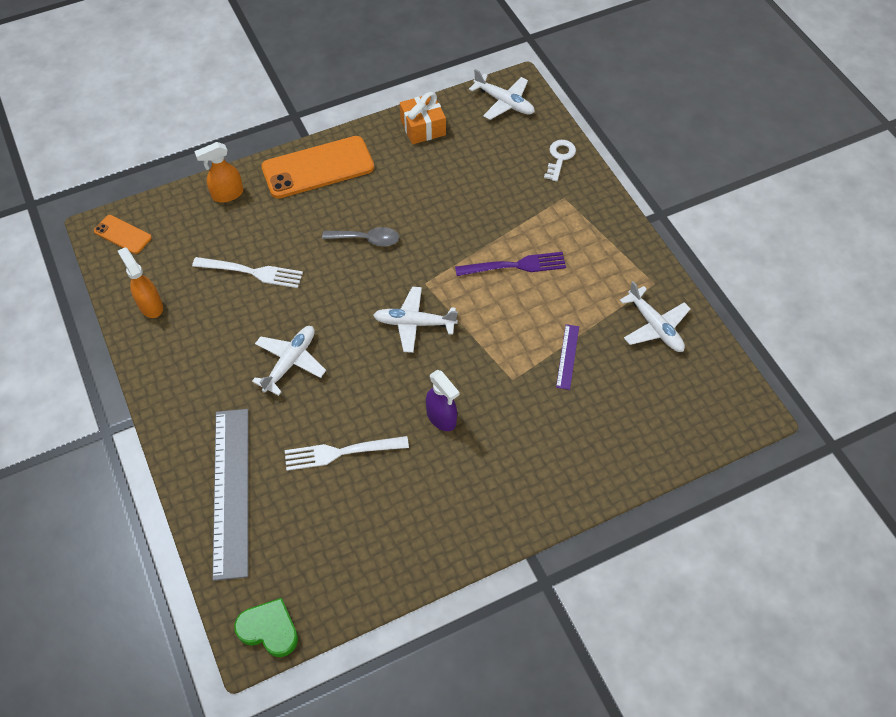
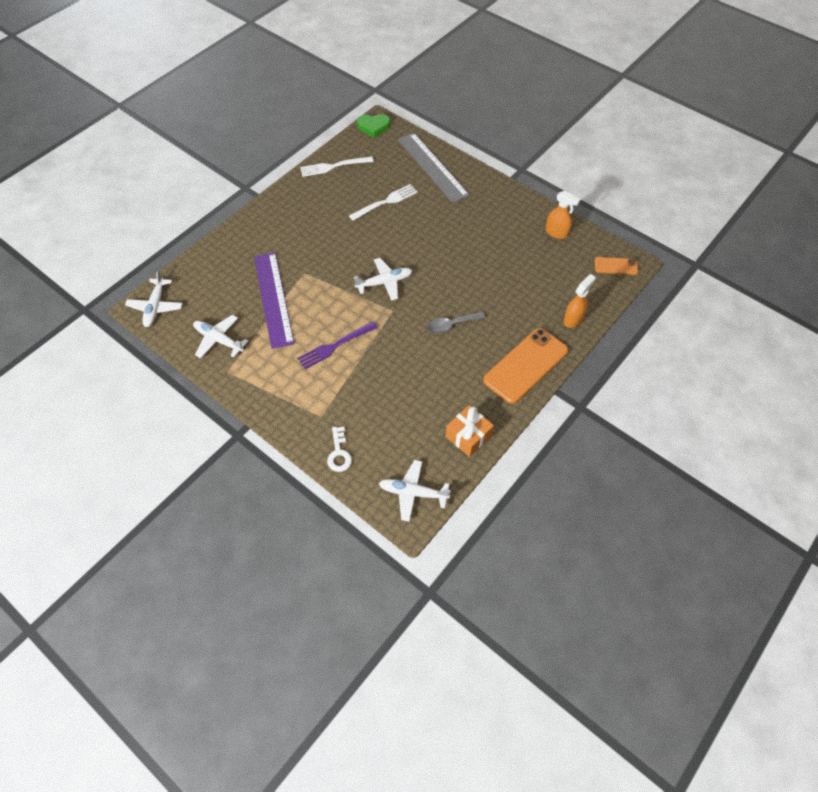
camera: 155 degrees right, 0 degrees up
white fork [192,257,303,288] -> white fork moved to [300,156,374,177]
white plane [252,326,326,396] -> white plane moved to [125,270,183,327]
purple spray bottle [426,370,459,431] -> none
purple ruler [556,324,579,390] -> purple ruler [254,252,294,349], size x2.25

